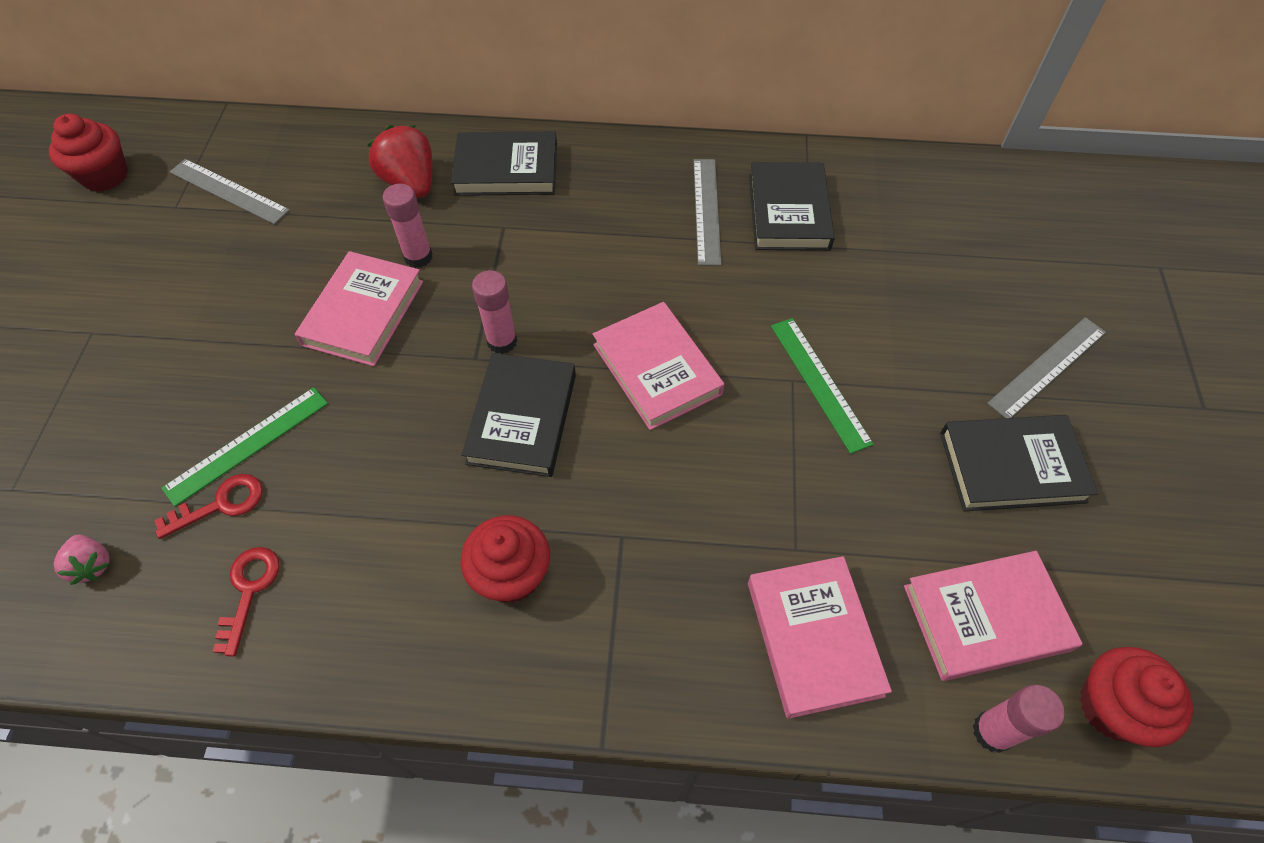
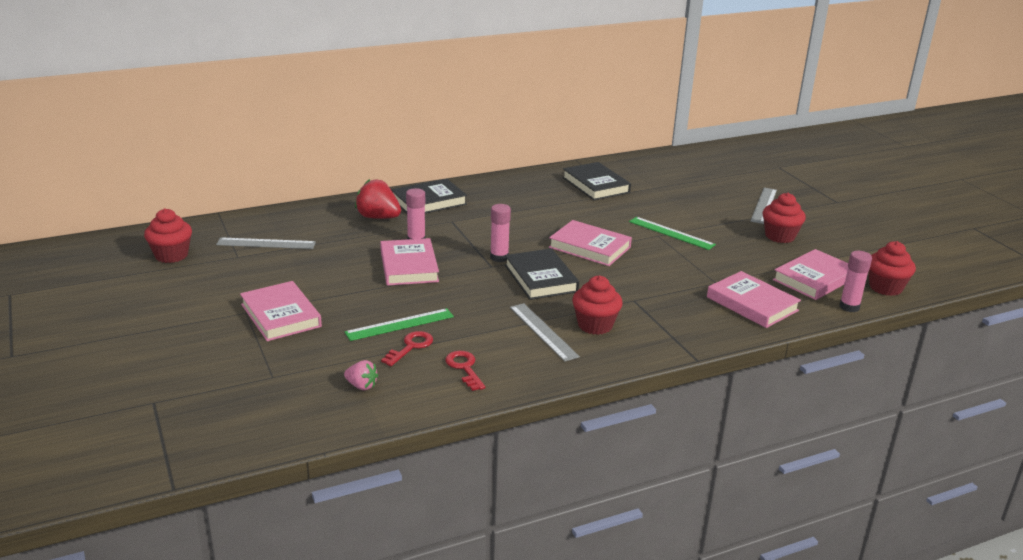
camera: 30 degrees left, 30 degrees down
green ruler [161,387,328,507] -> green ruler turned 45 degrees clockwise [345,308,454,341]
grey ruler [694,159,721,266] -> grey ruler moved to [510,303,580,362]
black book [940,415,1098,511] -> red cupcake [763,193,806,243]
none -> pink book [240,281,322,341]

